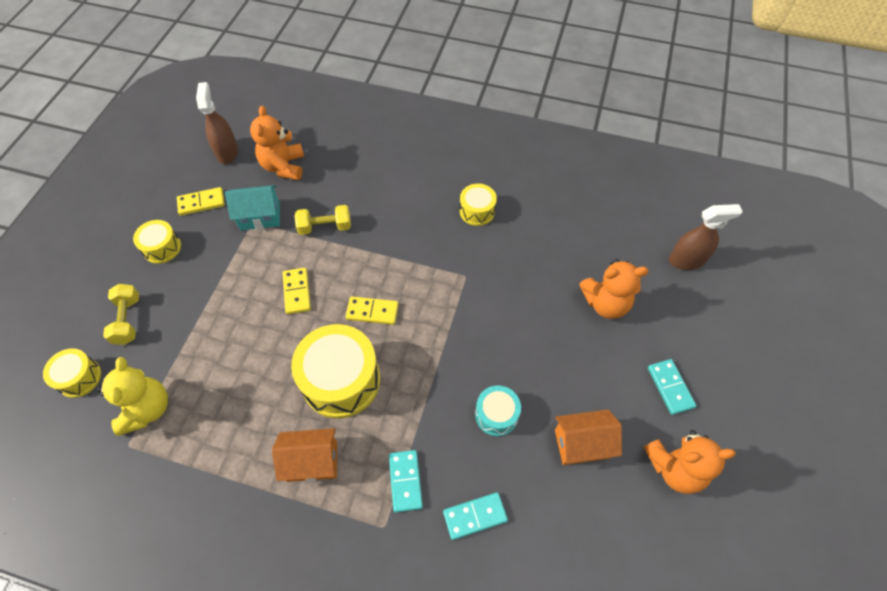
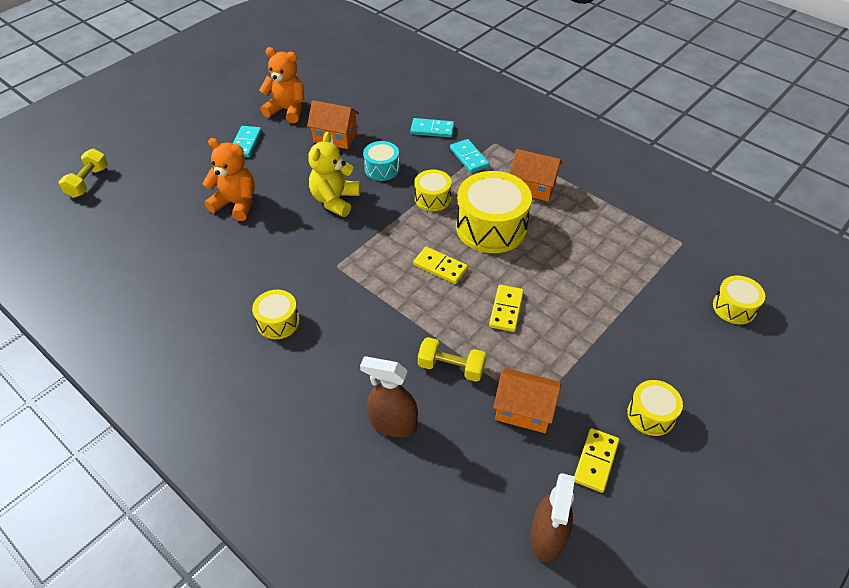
camera: 155 degrees left, 10 degrees down
yellow teddy bear [97,357,168,436] -> yellow teddy bear moved to [308,132,361,217]
yellow dumbbell [103,284,139,345] -> yellow dumbbell moved to [59,149,108,198]
yellow domino [177,187,225,216] -> yellow domino turned 75 degrees counterclockwise [574,428,619,493]
turquoise house [225,185,280,230] -> orange house [493,368,561,433]
orange teddy bear [250,106,304,180] -> none
turquoise domino [389,450,423,513] -> turquoise domino turned 45 degrees counterclockwise [450,139,490,173]
brown spray bottle [669,204,743,270] -> brown spray bottle moved to [360,357,418,437]
none -> yellow drum [414,170,452,211]

